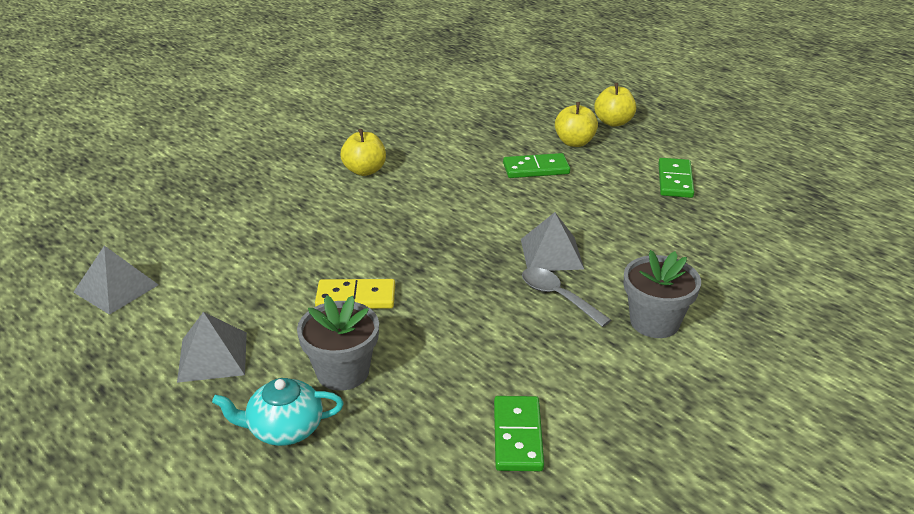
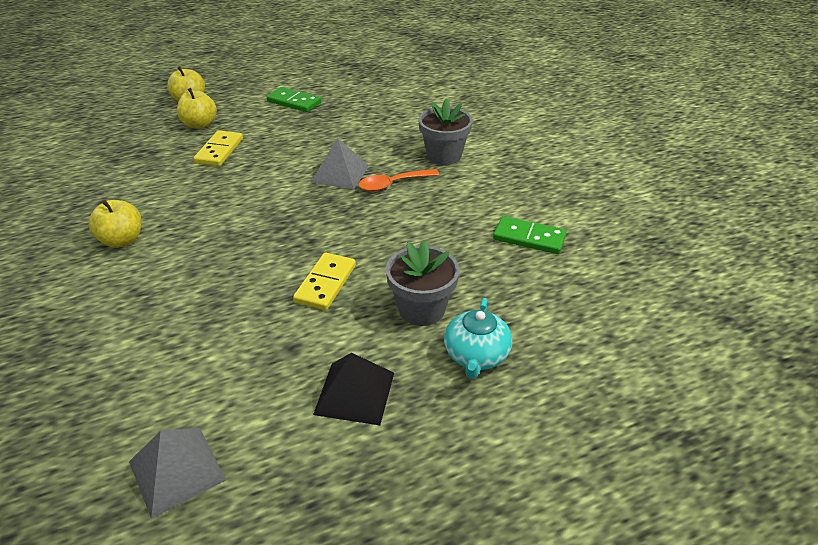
camera: 70 degrees left, 5 degrees up
grey pyramid [177,312,247,383] -> black pyramid [313,353,394,425]
green domino [503,153,570,178] -> yellow domino [193,130,243,166]
grey spoon [522,267,611,327] -> orange spoon [358,169,439,192]

